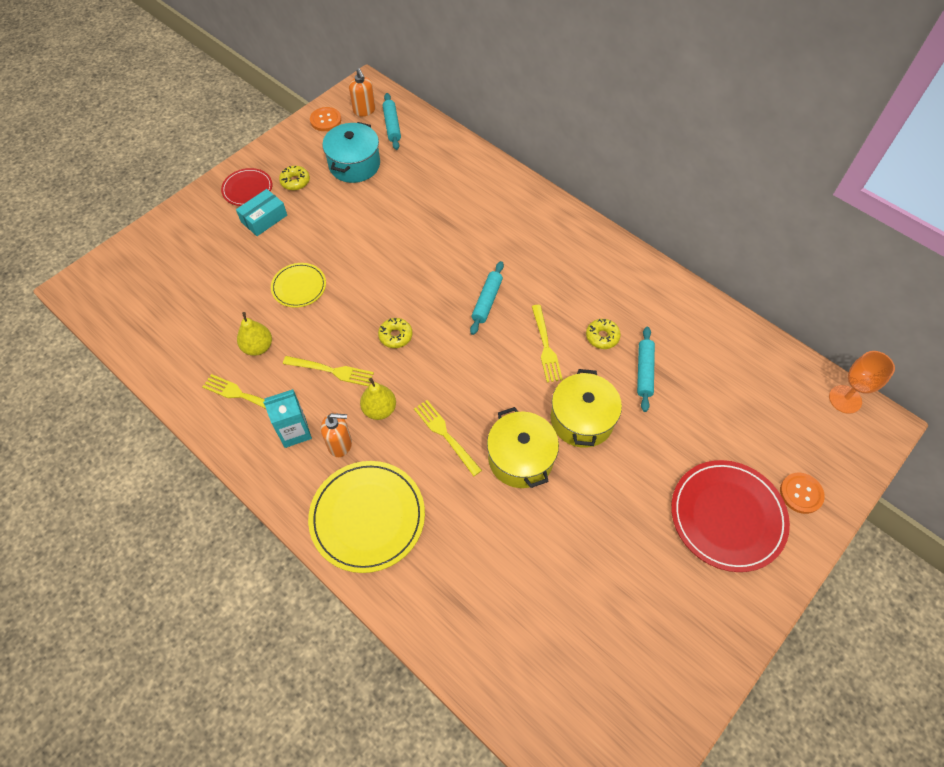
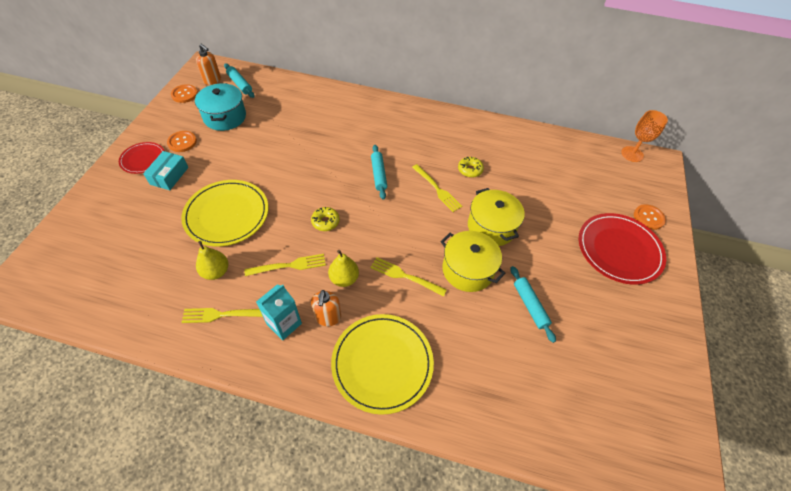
camera: 30 degrees left, 5 degrees down
yellow plate [271,263,326,308] -> yellow plate [181,180,268,246], size x1.77
yellow donut [279,166,310,190] -> orange button [167,131,197,152]
orange soap dispenser [321,413,352,457] -> orange soap dispenser turned 120 degrees clockwise [311,290,341,326]
turquoise rolling pin [637,327,655,412] -> turquoise rolling pin moved to [511,266,556,343]

